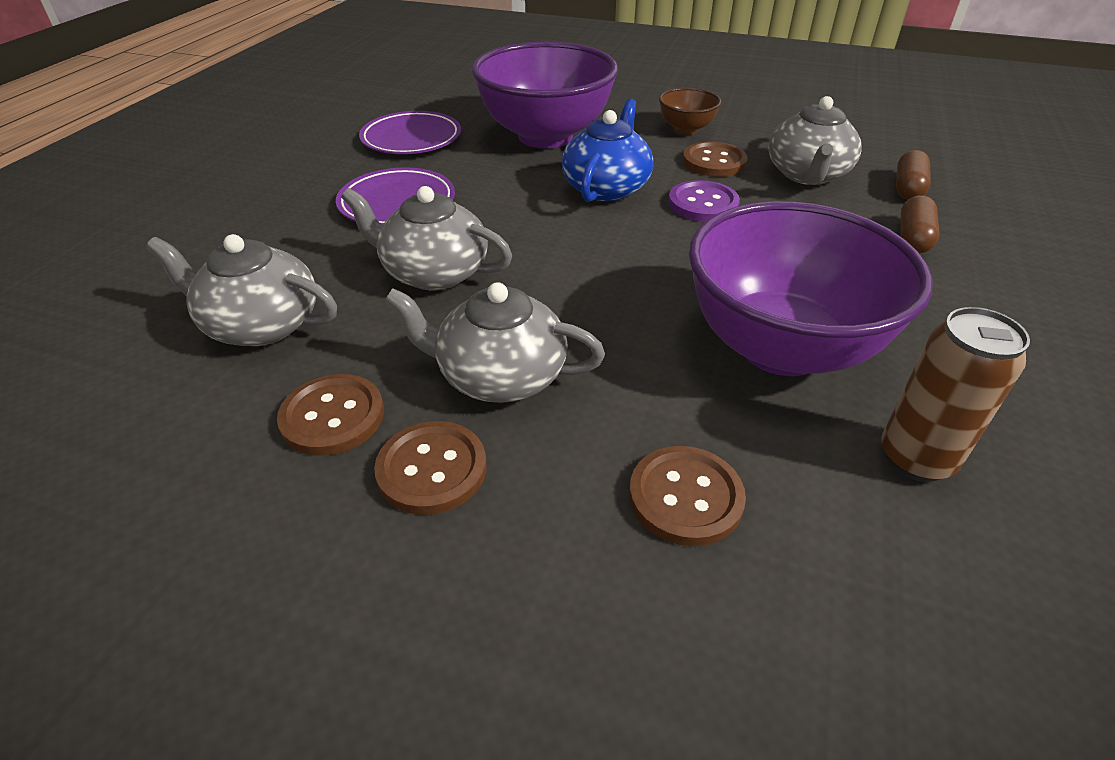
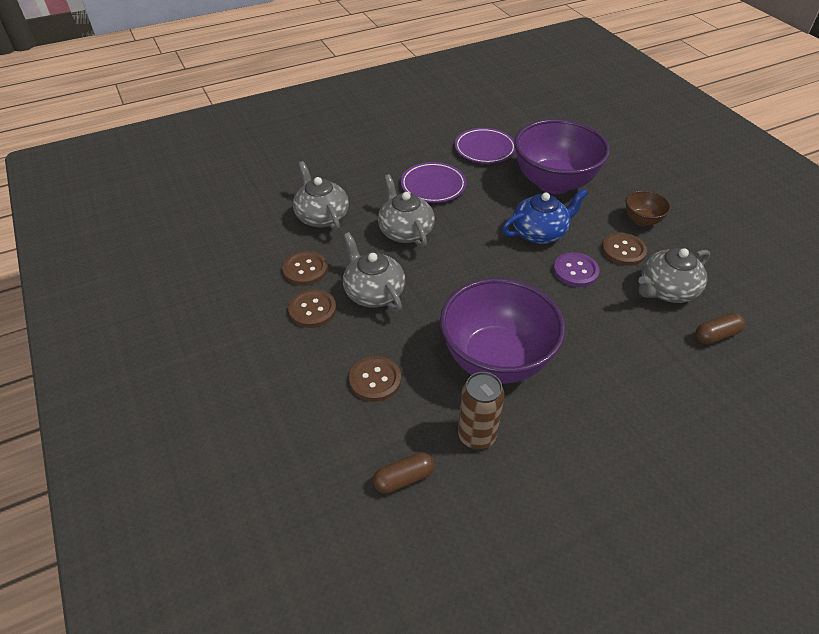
camera: 45 degrees right, 5 degrees up
brown capsule [900,195,939,253] -> brown capsule moved to [373,452,434,494]

